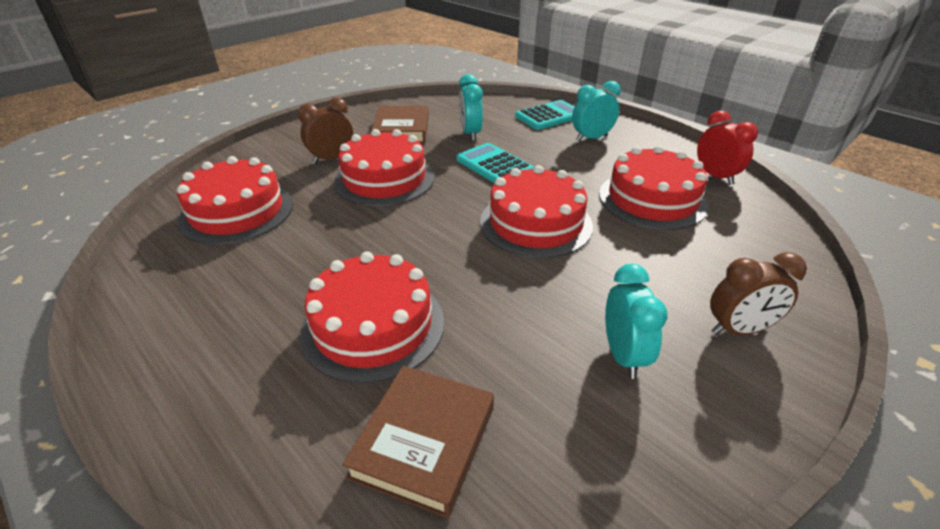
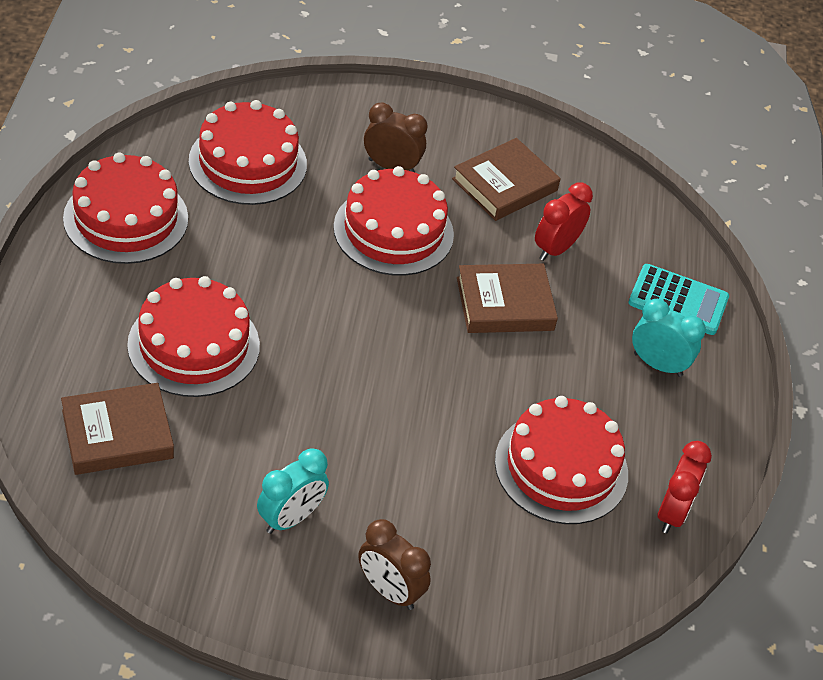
camera: 45 degrees right, 10 degrees up
turquoise calculator [457,143,534,183] -> brown book [457,264,558,333]
turquoise clock [459,74,483,141] -> red clock [535,182,593,261]
red cake [480,165,593,258] -> red cake moved to [63,152,188,264]

